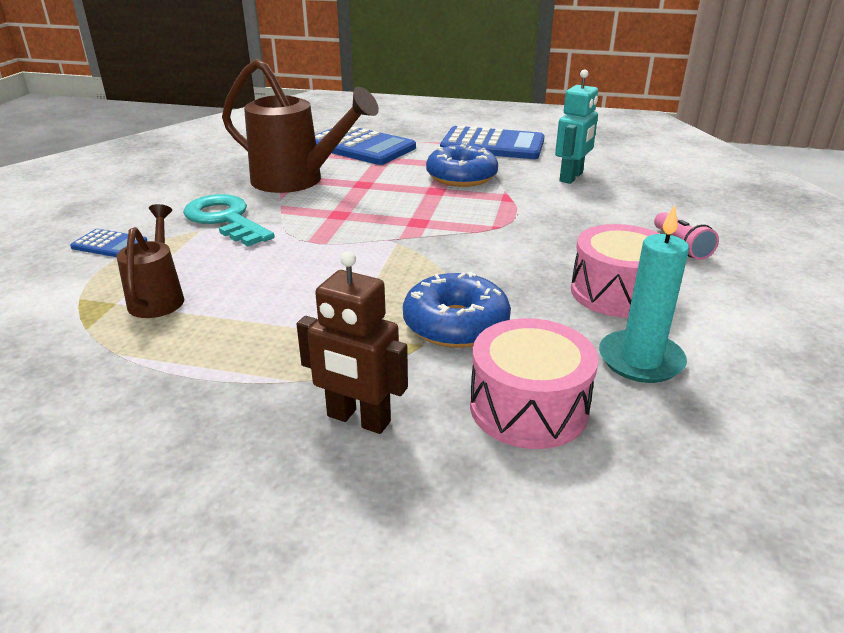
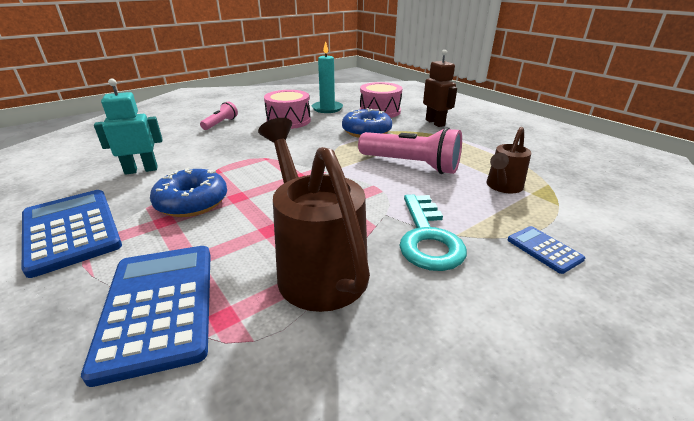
camera: 140 degrees left, 0 degrees up
none -> pink flashlight [358,127,462,174]

